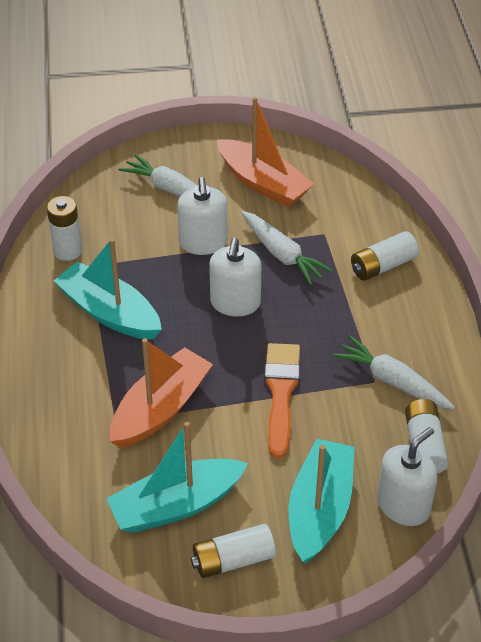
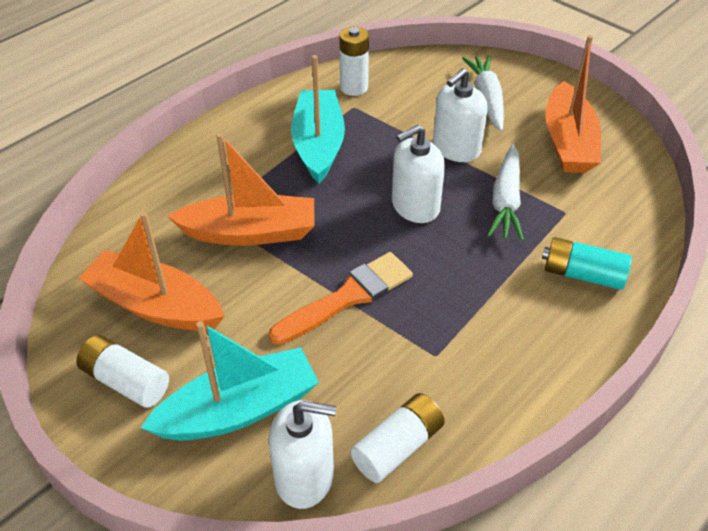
camera: 50 degrees right, 0 degrees up
turquoise boat [106,422,248,533] -> orange boat [79,212,225,331]
white carrot [333,336,455,409] -> none
white battery [351,231,419,281] -> turquoise battery [542,237,632,290]

